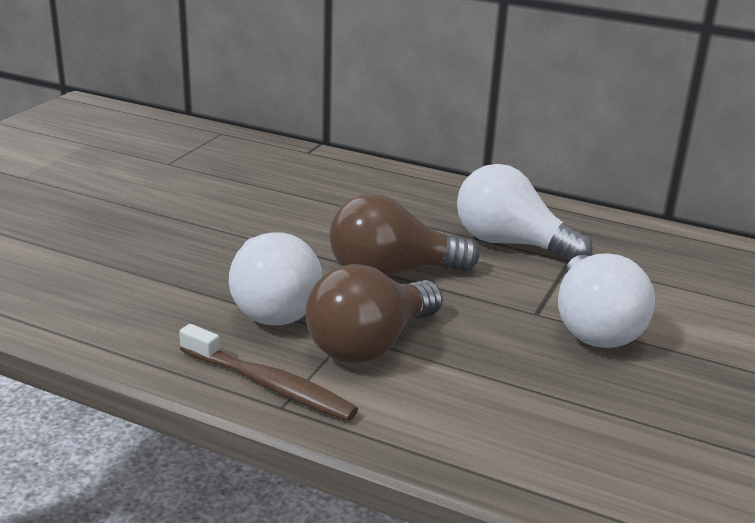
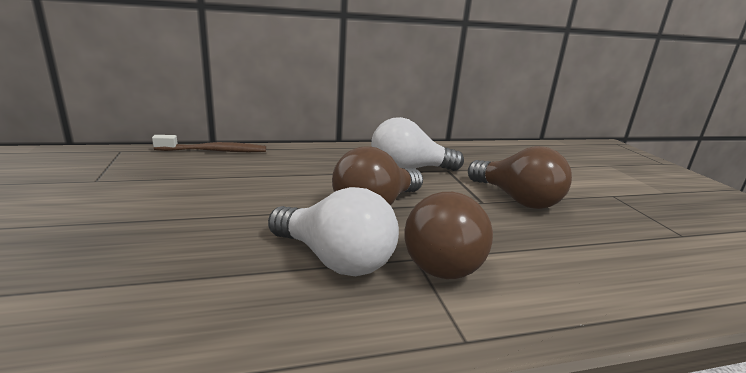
camera: 40 degrees left, 5 degrees down
brown toothbrush [179,324,358,421] -> brown toothbrush moved to [152,135,266,152]
white light bulb [558,253,655,348] -> brown light bulb [468,146,572,209]

